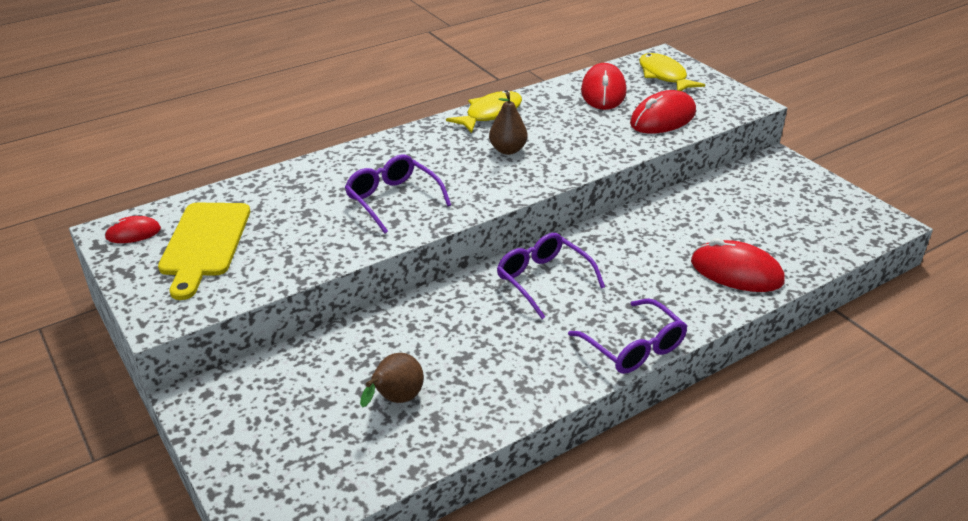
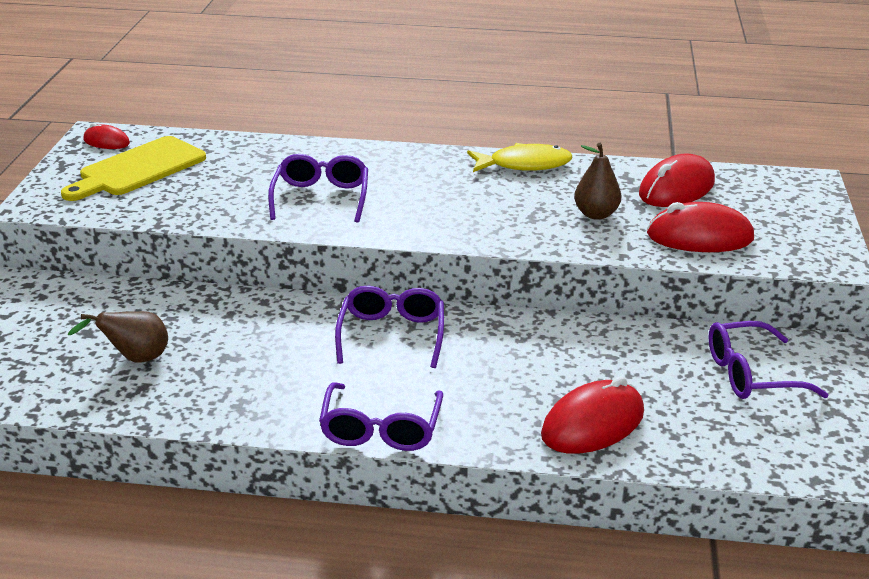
camera: 40 degrees right, 5 degrees down
brown pear [489,92,528,155] -> brown pear moved to [574,143,621,220]
yellow fish [639,53,705,91] -> none
red mouse [691,238,785,292] -> red mouse turned 75 degrees clockwise [541,376,644,454]
none -> purple glasses [708,321,829,399]

